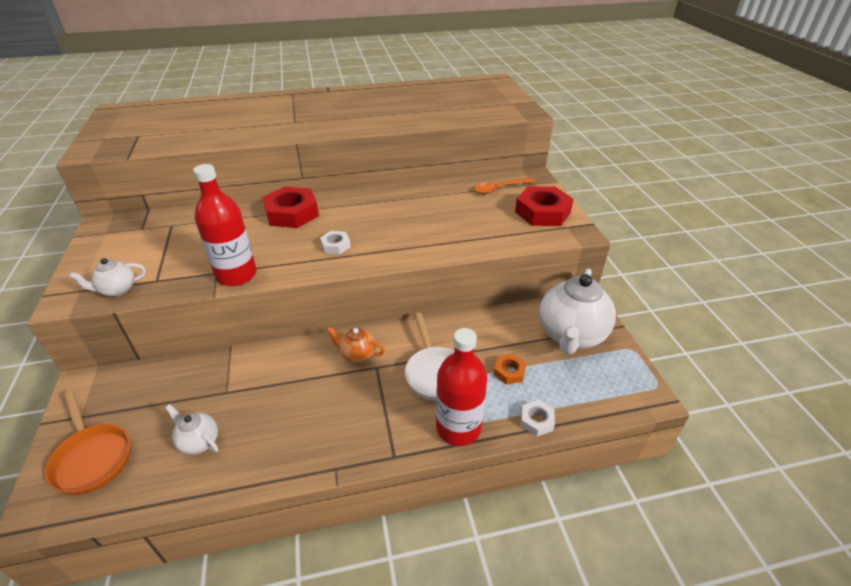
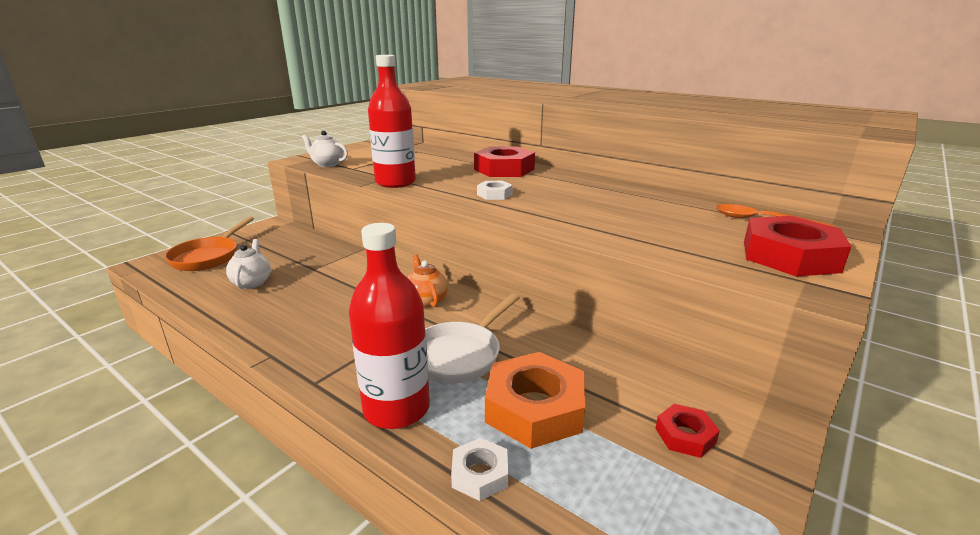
camera: 50 degrees right, 15 degrees down
orange nut [494,354,527,385] -> orange nut [485,352,585,449], size x1.99
white teapot [539,268,616,355] -> red nut [655,404,720,458]

